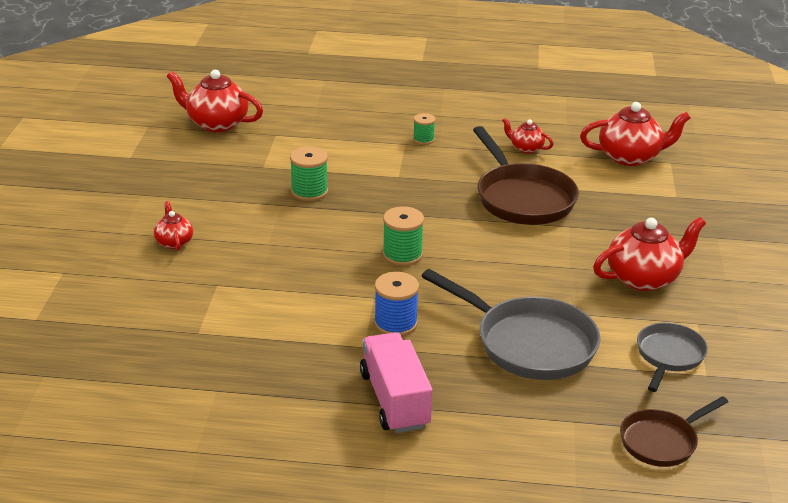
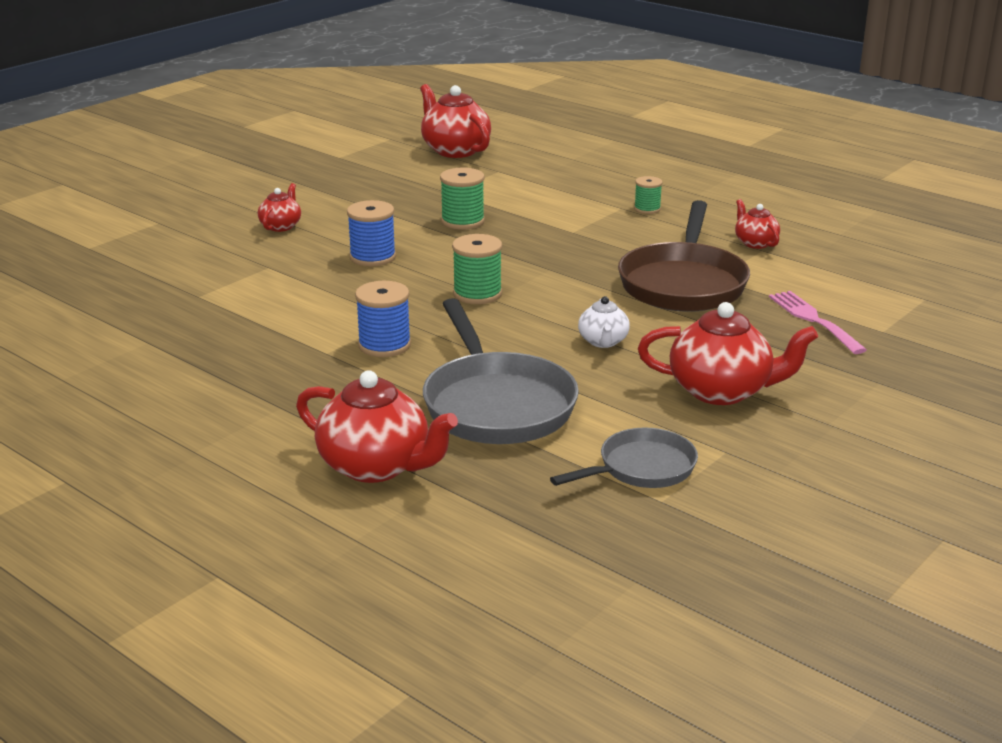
camera: 35 degrees right, 5 degrees down
pink truck [360,332,433,433] -> none
red teapot [580,102,690,166] -> red teapot moved to [296,370,458,483]
brown pan [620,396,728,467] -> none
none -> blue spool [347,200,396,267]
none -> white teapot [578,296,630,348]
none -> pink fork [769,291,867,354]

